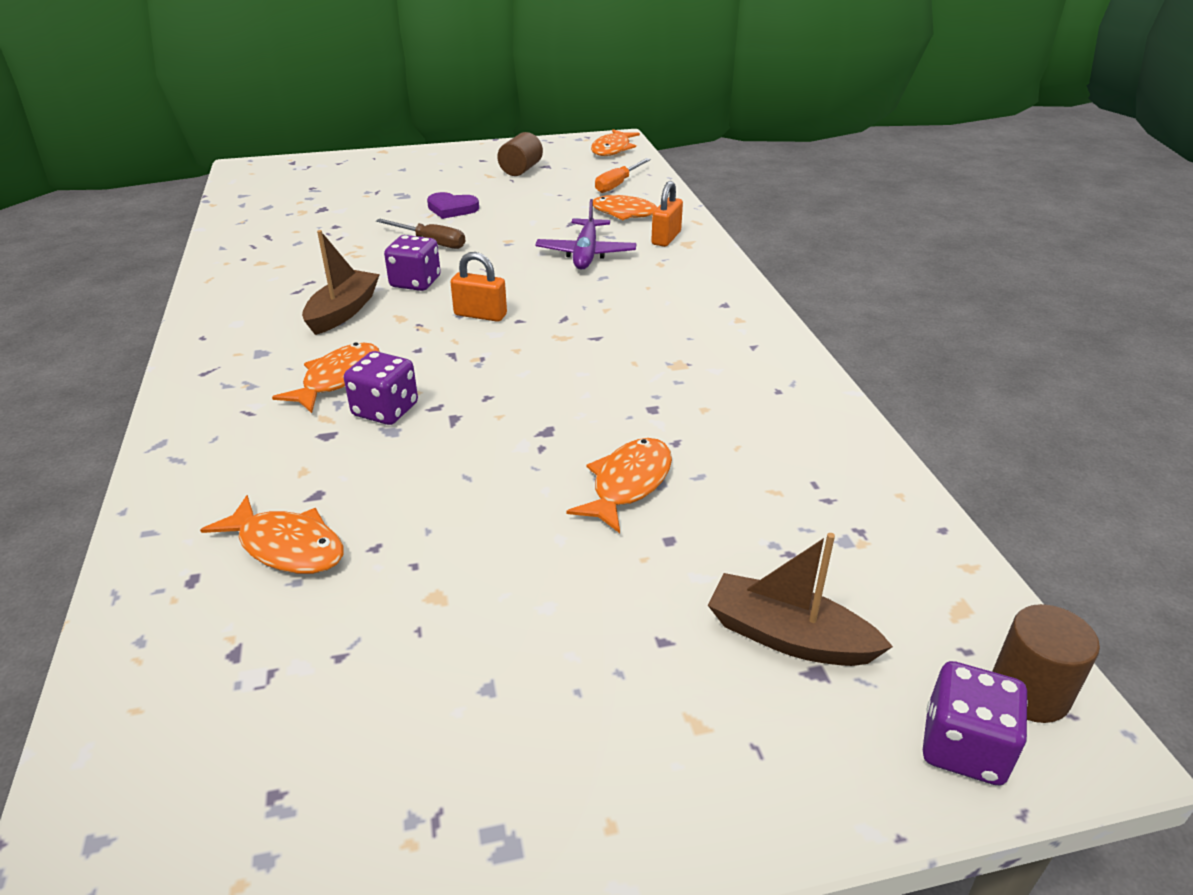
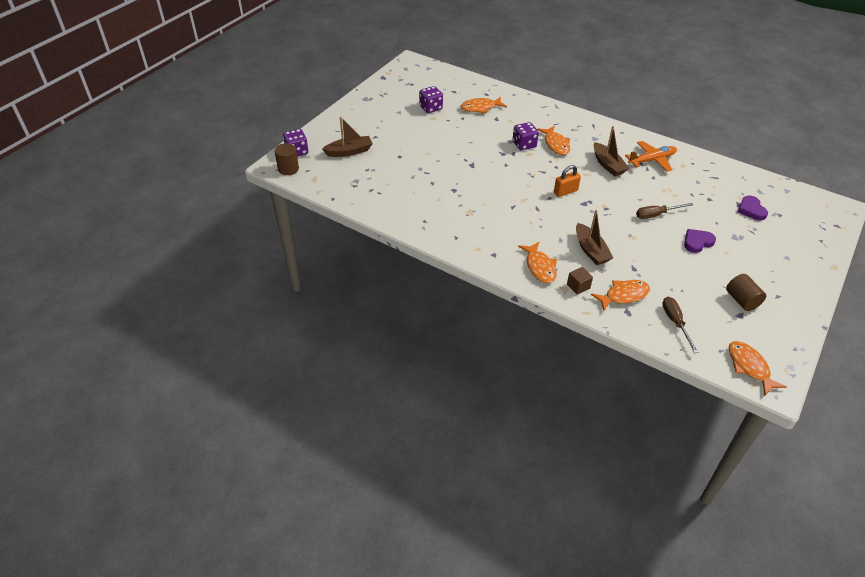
camera: 135 degrees right, 10 degrees up
purple dice [384,235,441,291] -> purple dice moved to [419,86,443,113]
purple plane [535,199,636,270] -> brown boat [576,210,613,265]
orange fish [566,438,672,533] -> orange fish moved to [518,242,557,283]
orange screwdriver [595,158,651,193] -> brown screwdriver [662,297,698,353]
orange padlock [651,181,683,247] -> brown cube [567,267,593,295]
none -> orange plane [625,141,677,172]
none -> purple heart [737,196,768,221]

